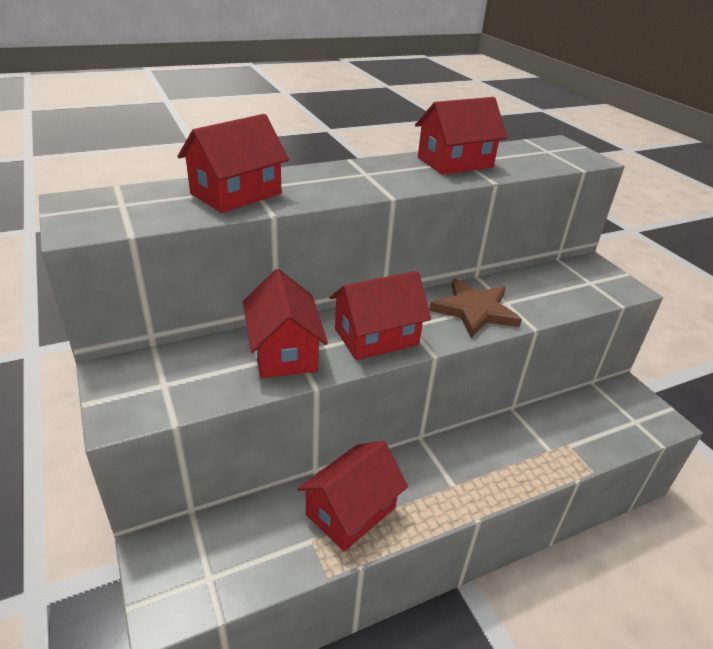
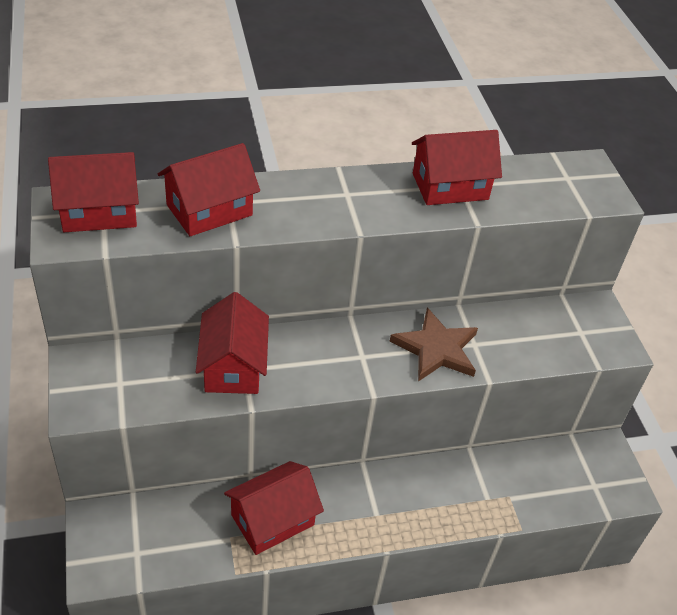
camera: 10 degrees right, 10 degrees up
red house [330,271,431,360] -> red house moved to [48,152,139,232]

